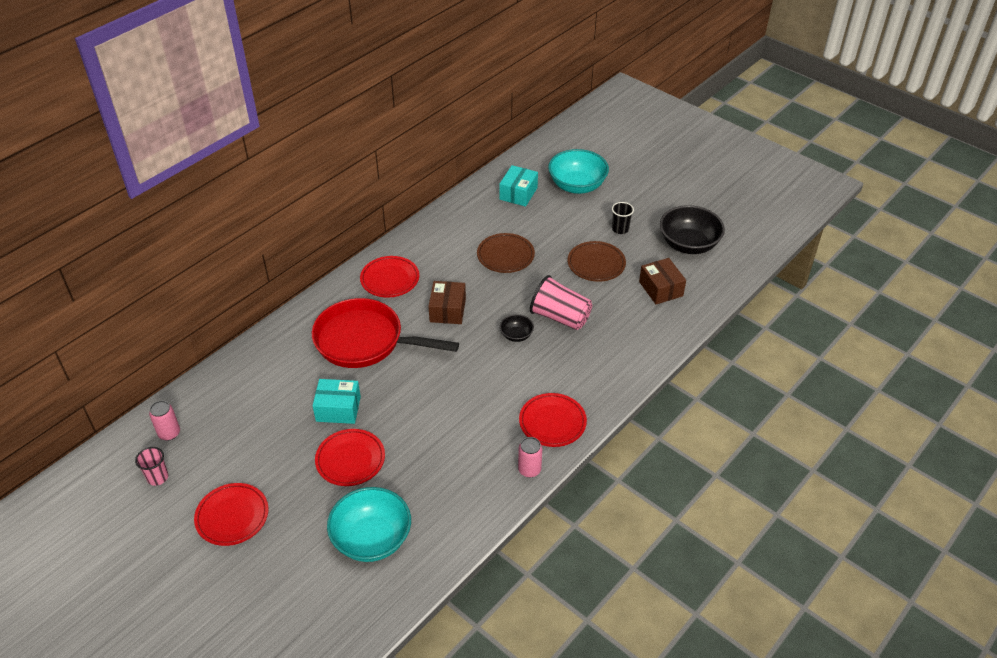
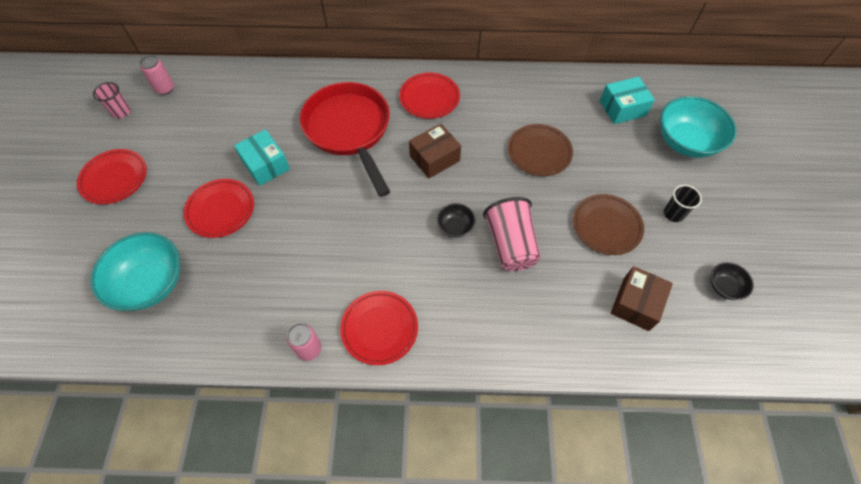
camera: 50 degrees right, 15 degrees up
black bowl [660,205,725,254] -> black bowl [710,262,754,300], size x0.49

